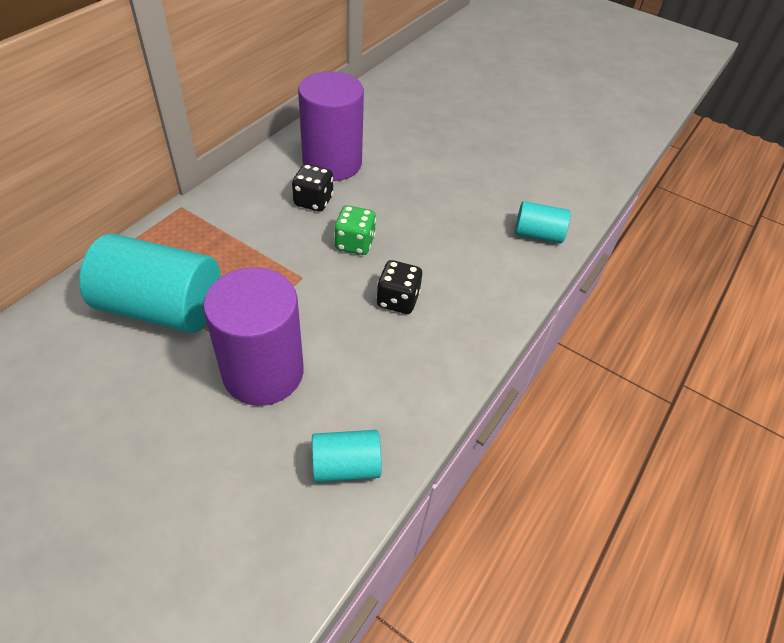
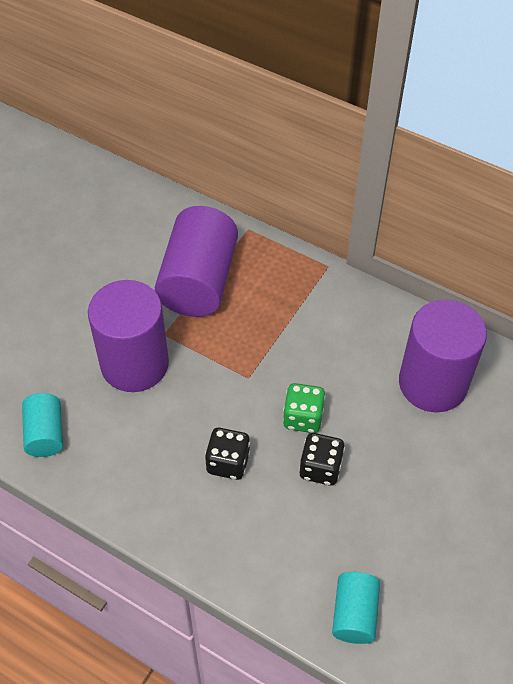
camera: 90 degrees right, 5 degrees up
turquoise cylinder [79,233,220,333] -> purple cylinder [155,206,238,317]
black dice [292,164,333,211] -> black dice moved to [299,433,345,486]

